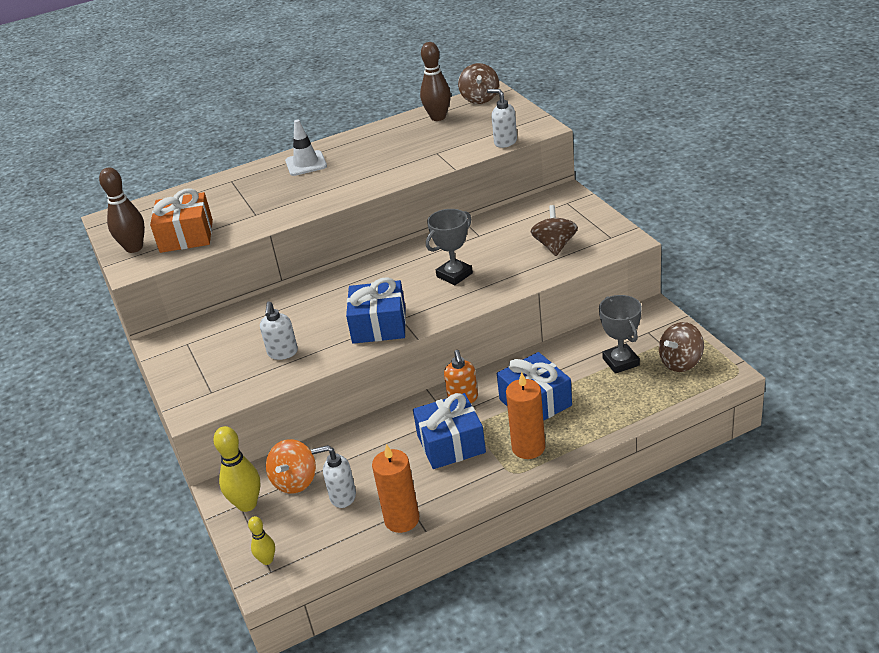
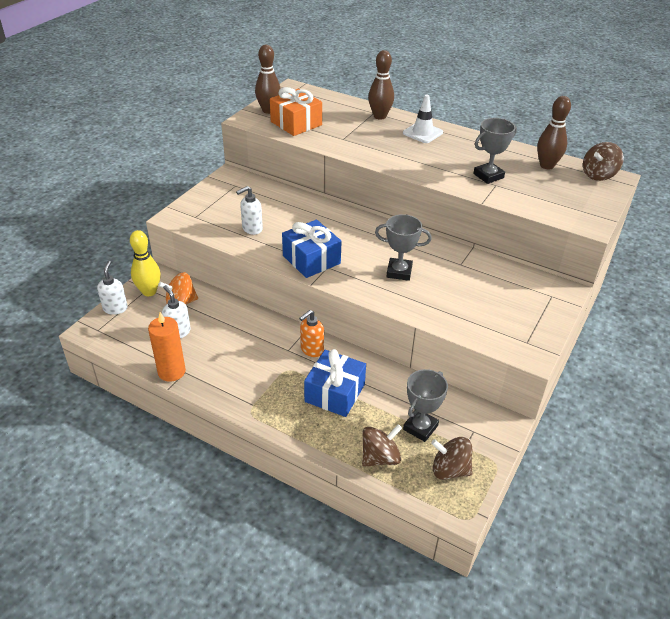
camera: 50 degrees right, 5 degrees up
yellow bowling pin [248,516,275,565] -> none
blue gift [413,393,486,469] -> none
white soap dispenser [487,89,517,148] -> white soap dispenser moved to [97,261,128,315]
orange candle [506,372,545,459] -> none
brown spinning top [531,205,578,256] -> brown spinning top moved to [362,424,402,467]
none -> brown bowling pin [368,50,394,120]
none -> grey trophy [473,118,517,184]

